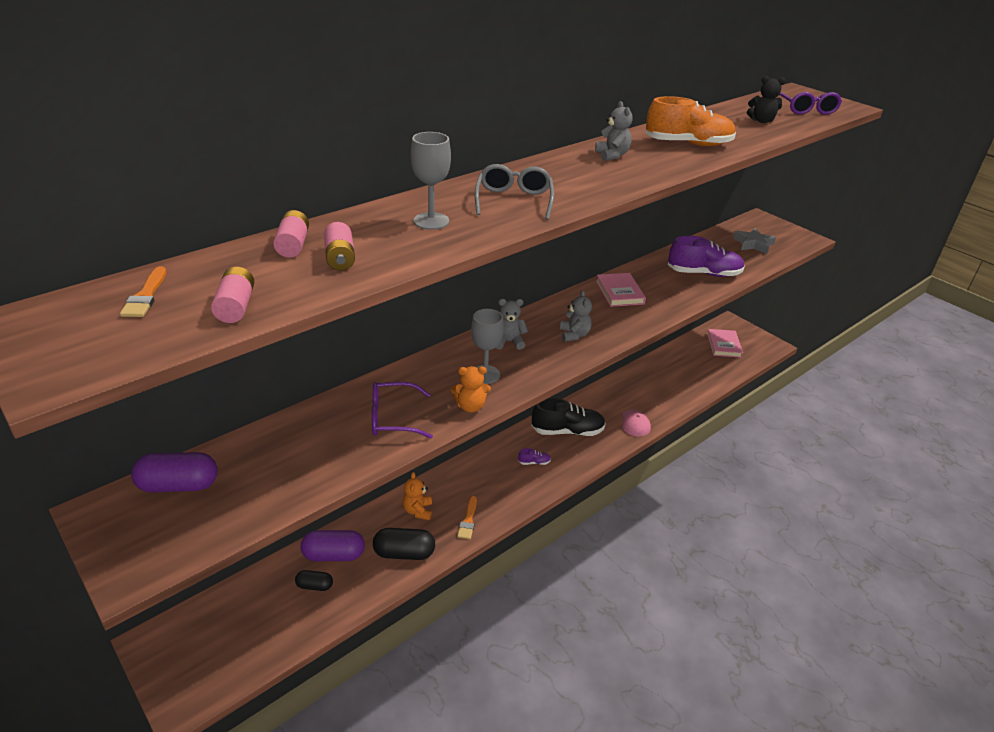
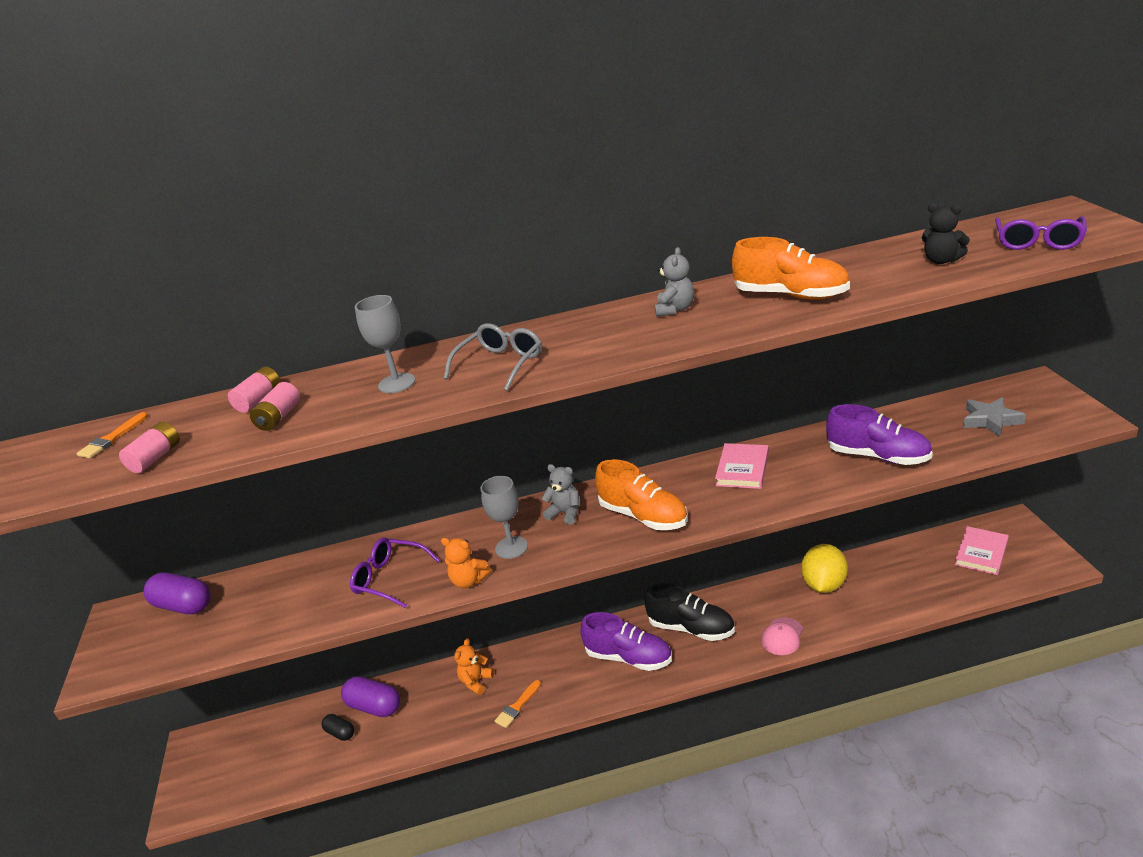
camera: 35 degrees right, 5 degrees down
black capsule [373,528,435,560] -> none
purple shoe [518,448,551,465] -> purple shoe [580,612,672,671], size x2.36
grey teddy bear [560,290,592,342] -> orange shoe [595,459,688,530]
none -> yellow lemon [801,544,848,593]

